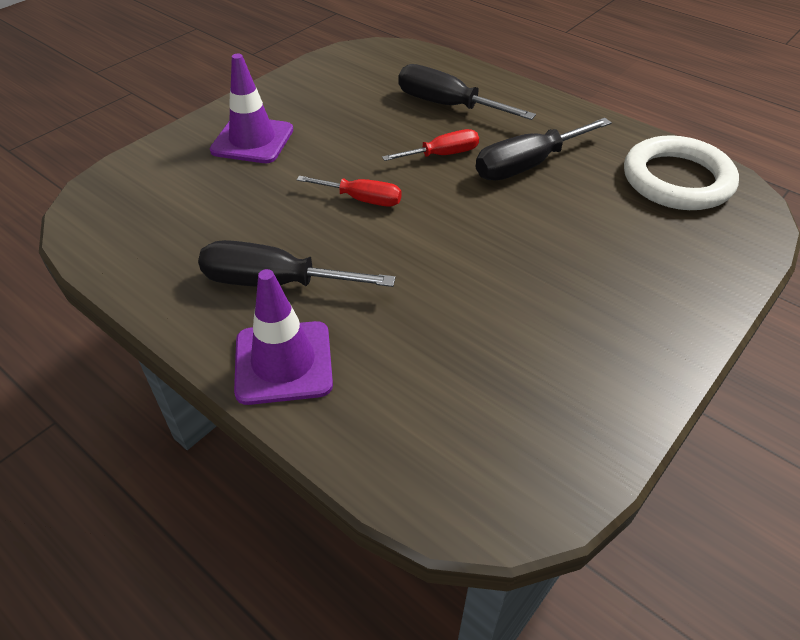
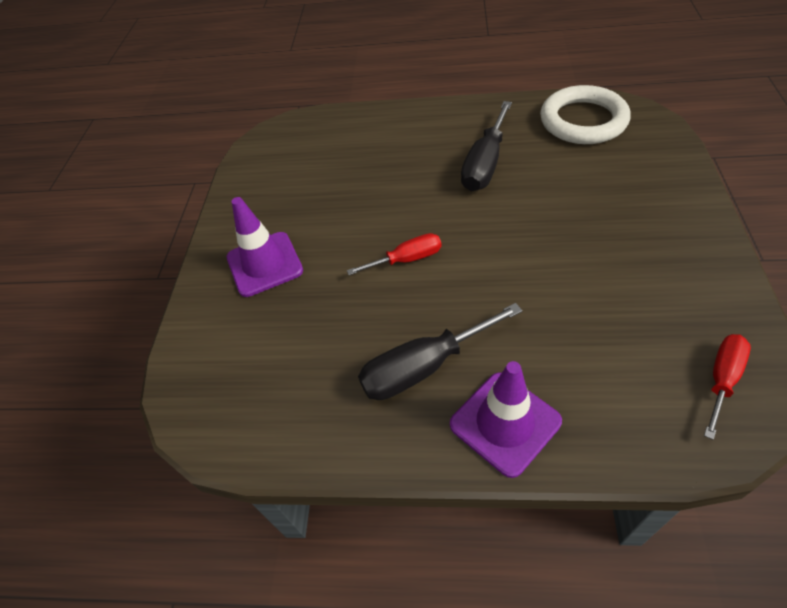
camera: 30 degrees left, 5 degrees up
red screwdriver [382,129,479,161] -> red screwdriver moved to [704,334,751,440]
black screwdriver [398,64,536,120] -> none

